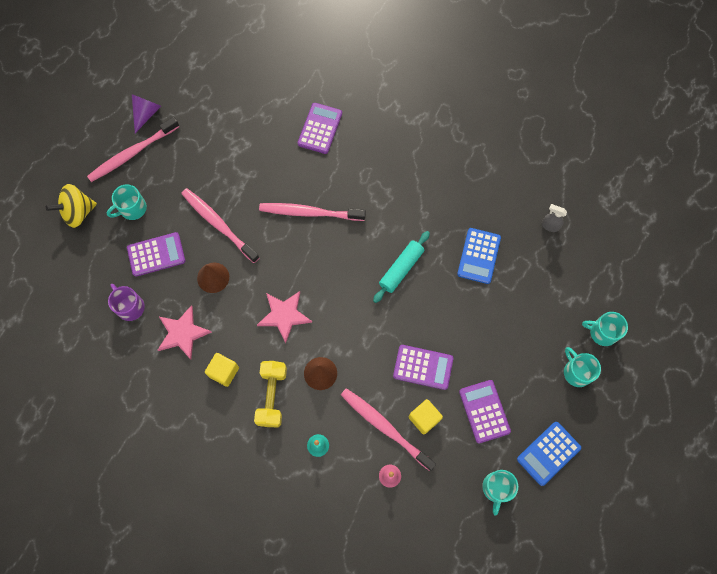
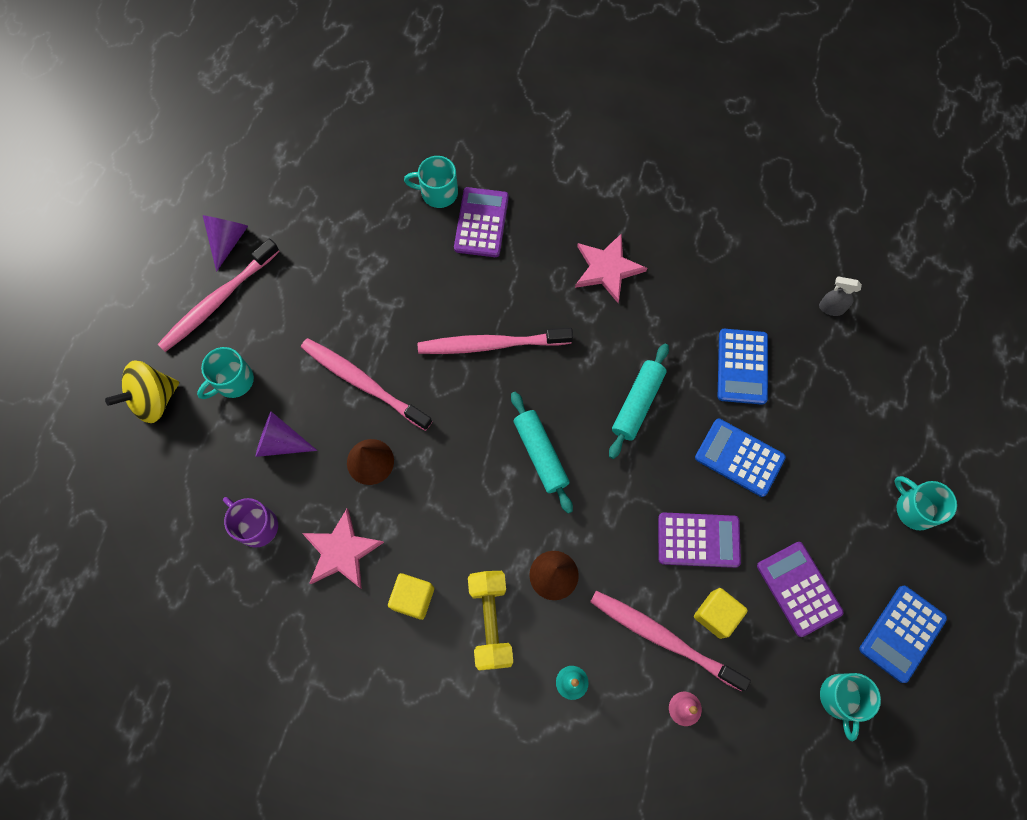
camera: 10 degrees left, 0 degrees up
purple calculator [127,232,185,277] -> purple cone [255,411,317,457]
pink star [257,291,312,343] -> pink star moved to [575,233,647,303]
turquoise mug [582,312,628,346] -> turquoise mug moved to [404,156,458,208]
none -> turquoise rolling pin [511,392,573,514]
none -> blue calculator [695,418,786,497]

